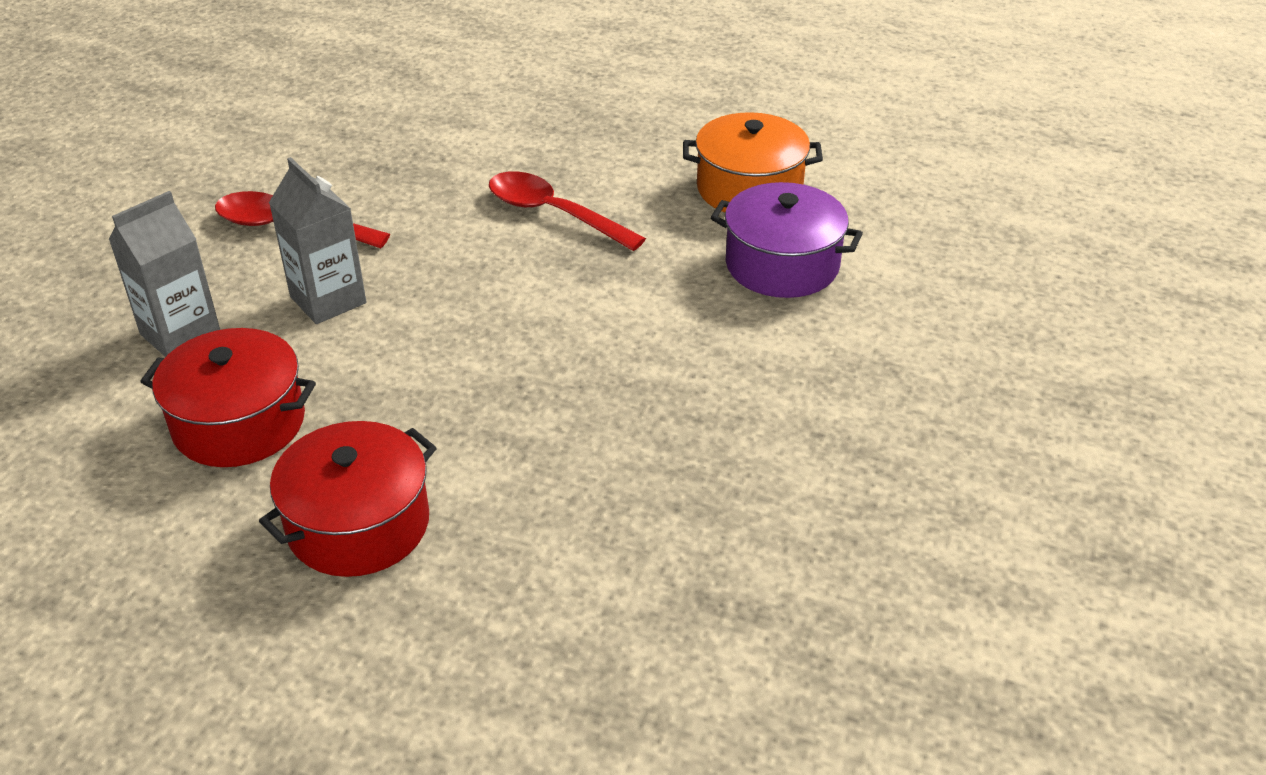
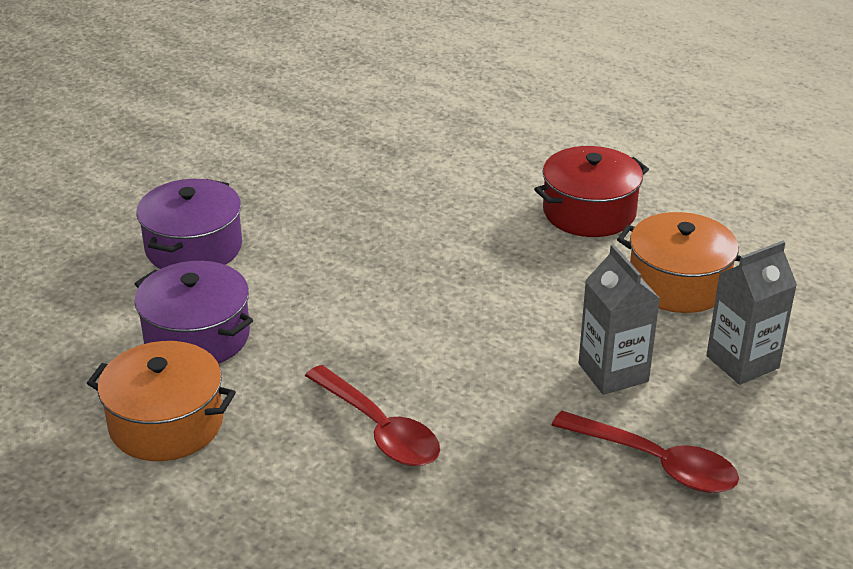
camera: 165 degrees left, 5 degrees down
red pot [140,328,316,467] -> orange pot [617,212,741,313]
none -> purple pot [137,179,242,269]

